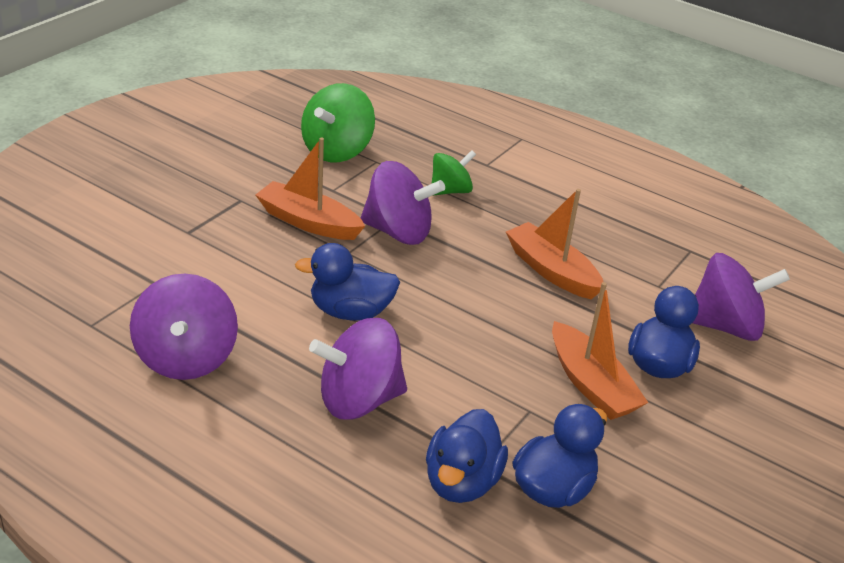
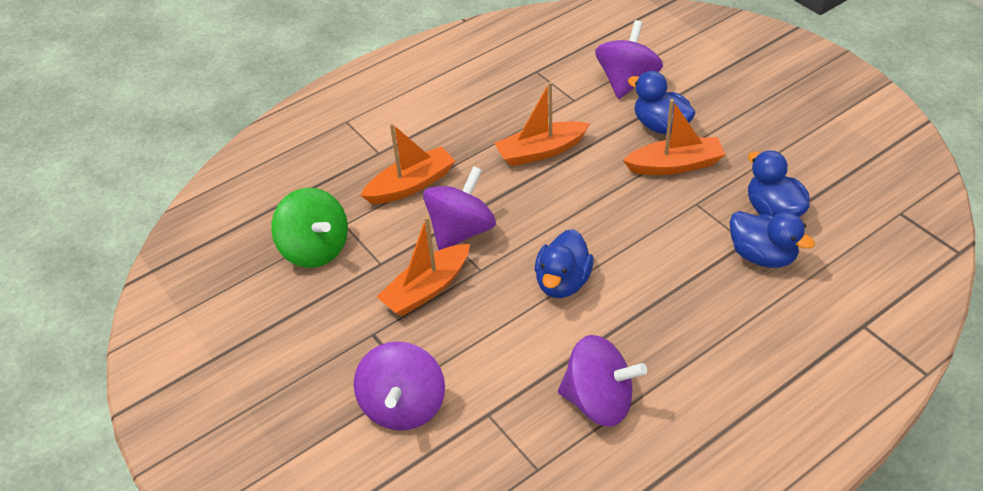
camera: 65 degrees left, 10 degrees up
purple spinning top [309,318,407,420] -> purple spinning top moved to [353,341,445,431]
green spinning top [432,150,476,196] -> orange boat [361,123,455,204]

